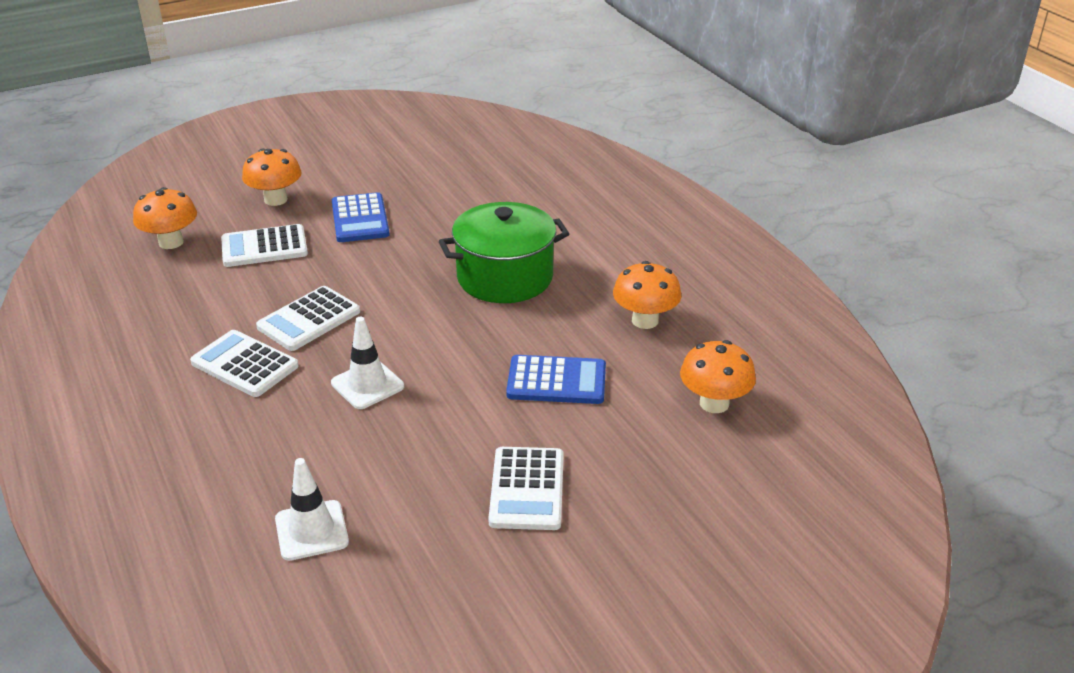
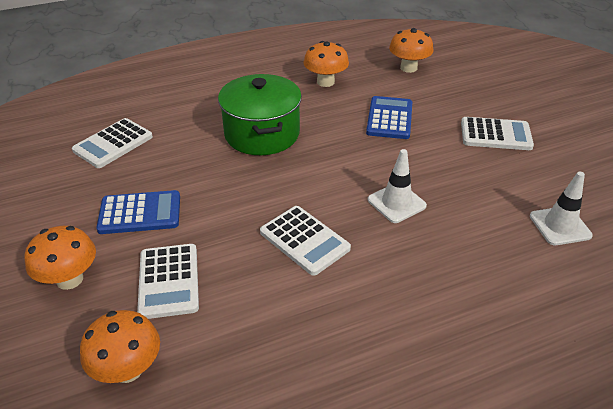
camera: 85 degrees left, 5 degrees up
white calculator [190,330,299,397] -> white calculator moved to [72,118,153,168]

